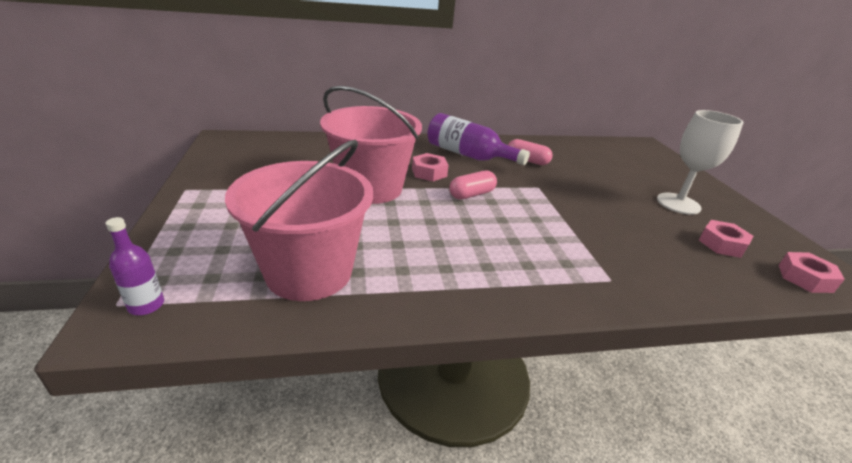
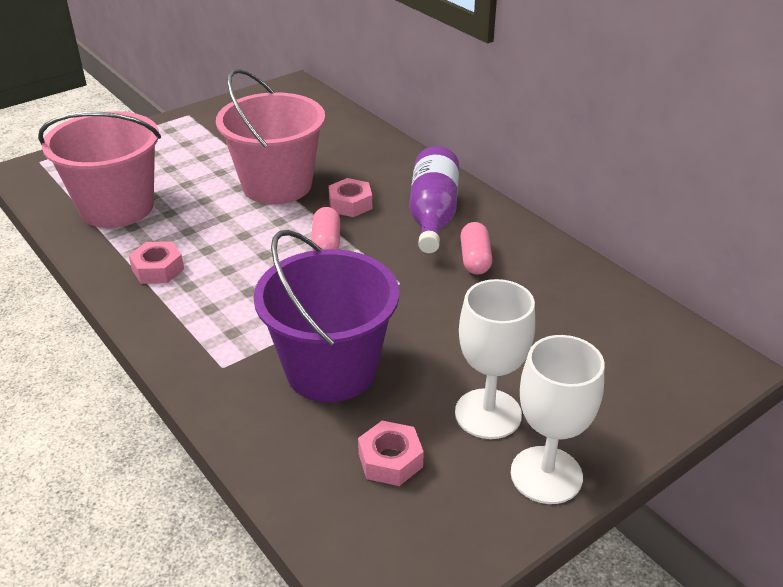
camera: 65 degrees right, 5 degrees up
purple bottle [105,217,164,315] -> none
pink capsule [449,170,497,199] -> pink capsule turned 60 degrees clockwise [311,207,340,251]
pink nut [779,252,845,293] -> pink nut moved to [129,241,184,284]
none -> purple bucket [253,230,399,402]
none -> white goblet [511,335,605,504]

